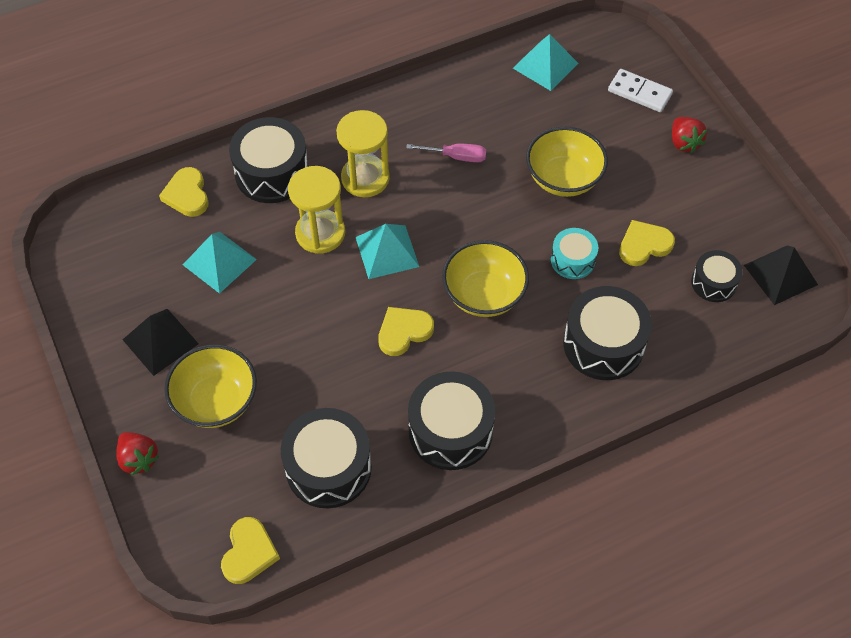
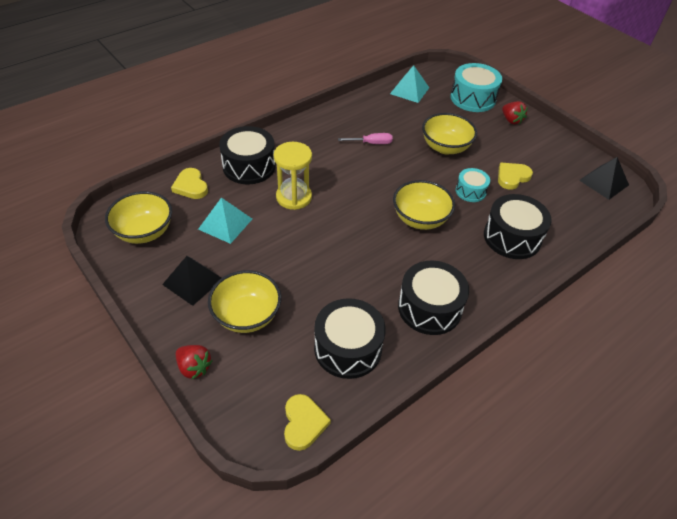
camera: 15 degrees left, 10 degrees down
yellow hourglass [336,110,390,197] -> none
turquoise pyramid [356,224,419,279] -> none
yellow heart [378,307,434,356] -> none
white domino [608,69,673,112] -> turquoise drum [450,63,502,112]
black drum [691,250,743,302] -> none
none -> yellow bowl [105,191,172,244]

